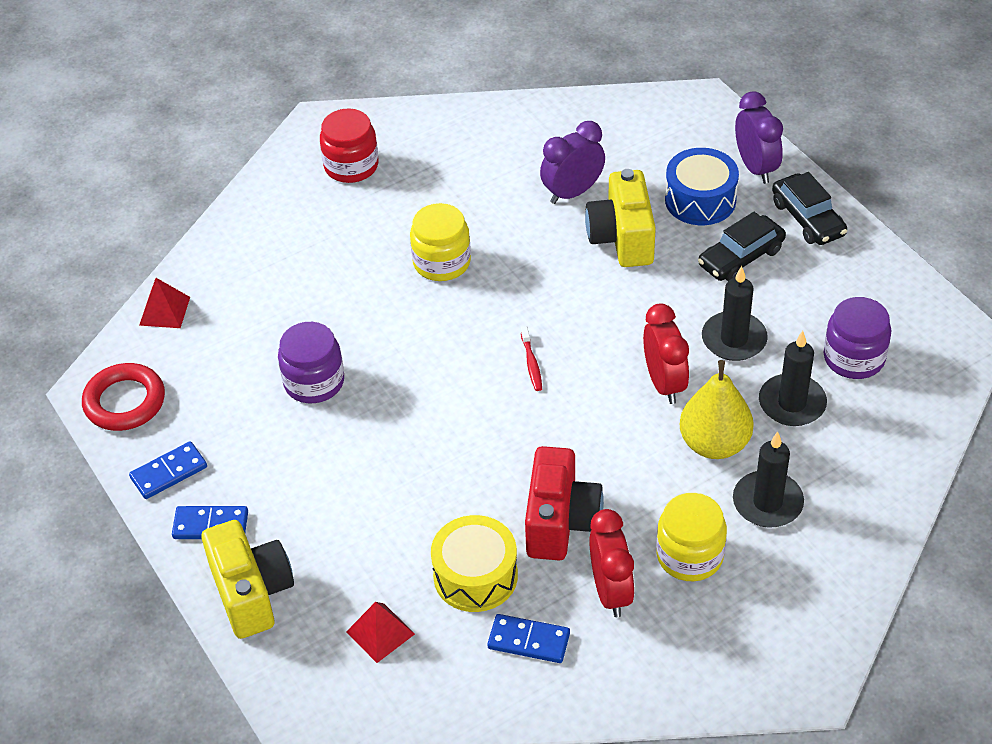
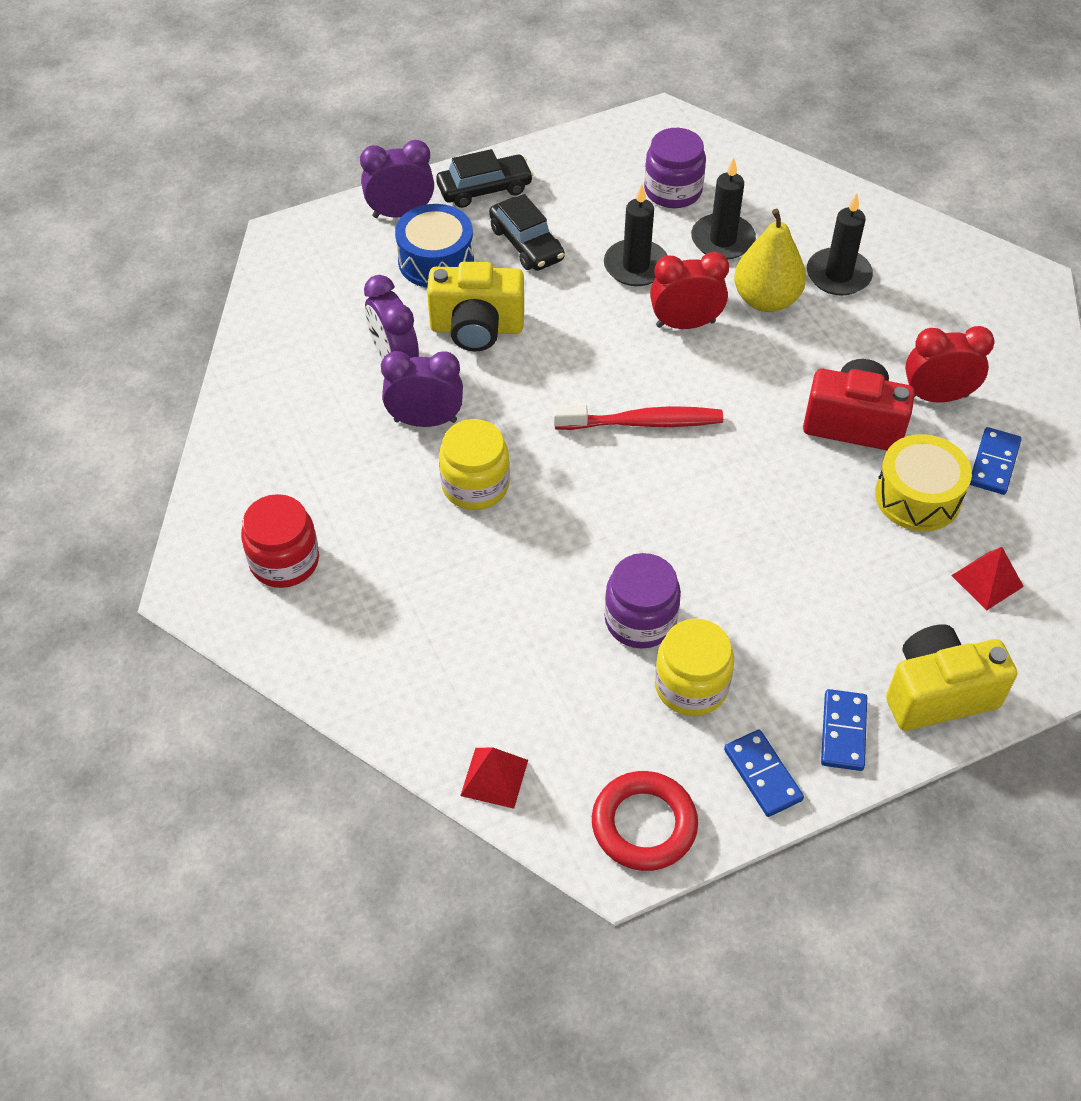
camera: 85 degrees left, 5 degrees up
red toothbrush [521,326,542,391] -> red toothbrush [553,405,723,430], size x2.00
yellow jar [656,493,727,581] -> yellow jar moved to [655,619,734,716]
none -> purple clock [381,351,463,427]

